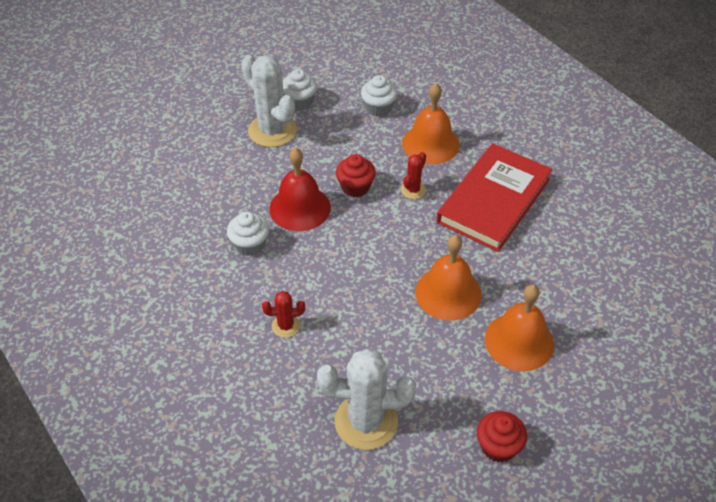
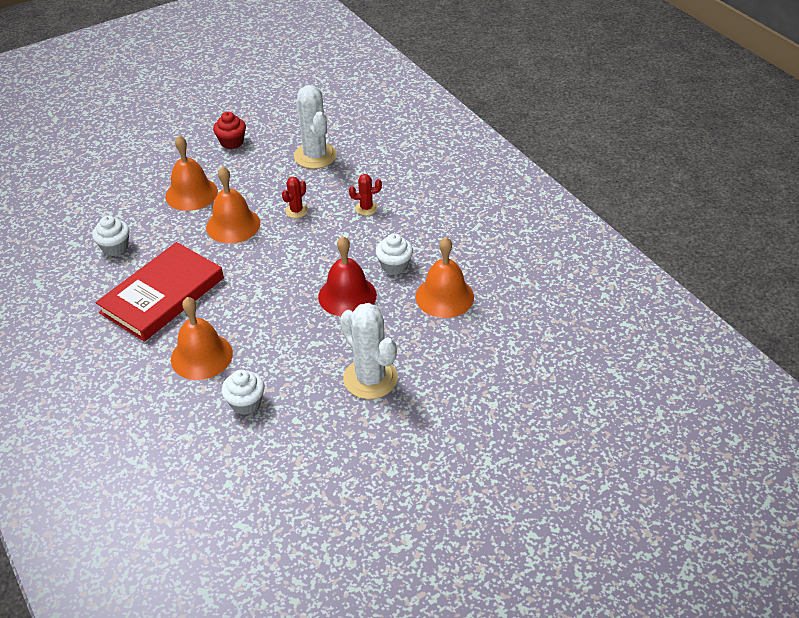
camera: 175 degrees left, 5 degrees down
white cupcake [283,69,317,110] -> white cupcake moved to [92,215,130,256]
white cactus [317,349,416,450] -> white cactus turned 60 degrees clockwise [294,85,337,169]
red cupcake [336,154,376,197] -> none
red cactus [401,152,426,199] -> red cactus moved to [282,177,308,218]
none -> orange bell [416,237,474,318]

